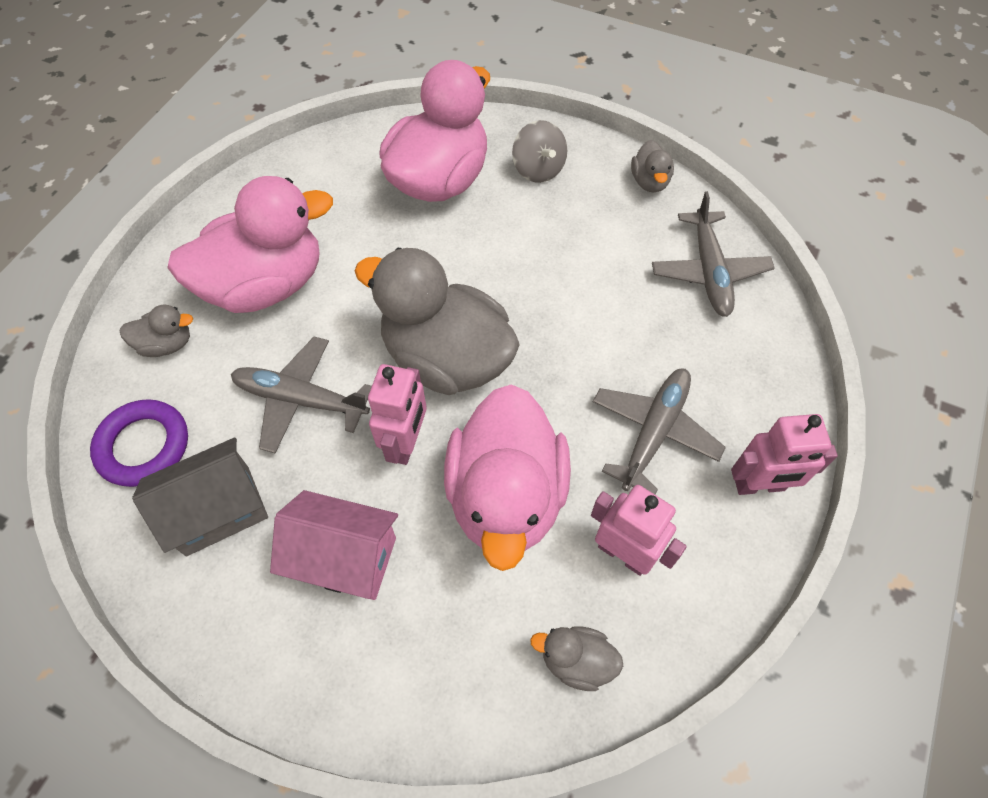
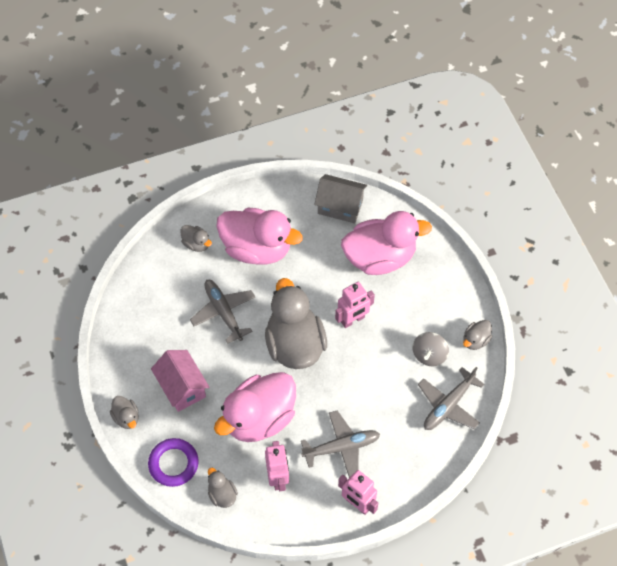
camera: 45 degrees right, 0 degrees up
purple ring [90,399,188,487] -> purple ring moved to [148,438,199,487]
grey house [132,438,268,556] -> grey house moved to [314,174,367,223]
pink robot [368,364,427,465] -> pink robot moved to [335,282,375,328]
grey spinning top [512,120,567,183] -> grey spinning top moved to [412,332,449,366]
none -> grey duck [110,396,139,429]

